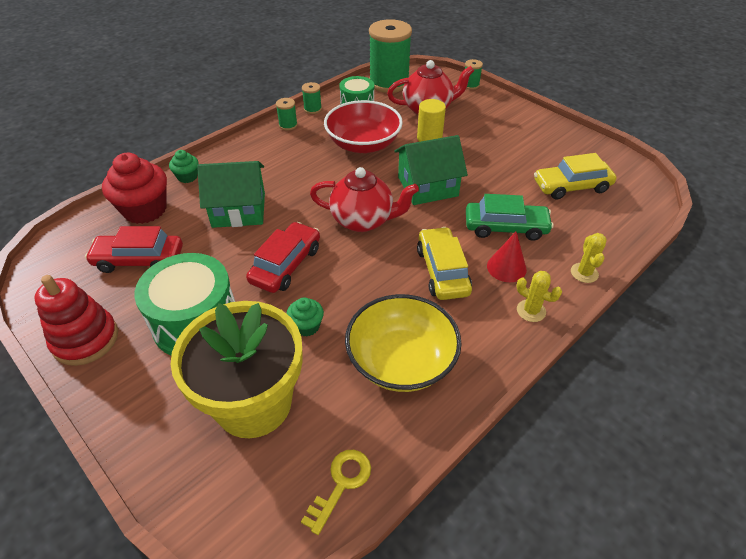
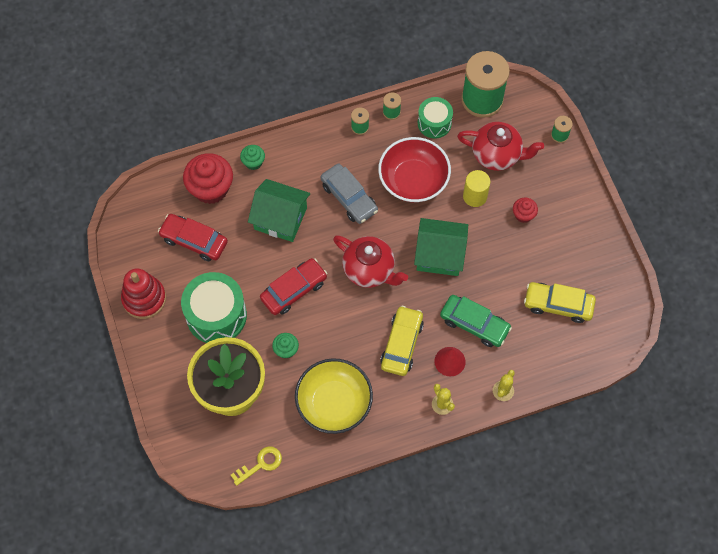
camera: 25 degrees right, 20 degrees up
none -> grey car [321,164,378,224]
none -> red cupcake [513,198,538,223]

